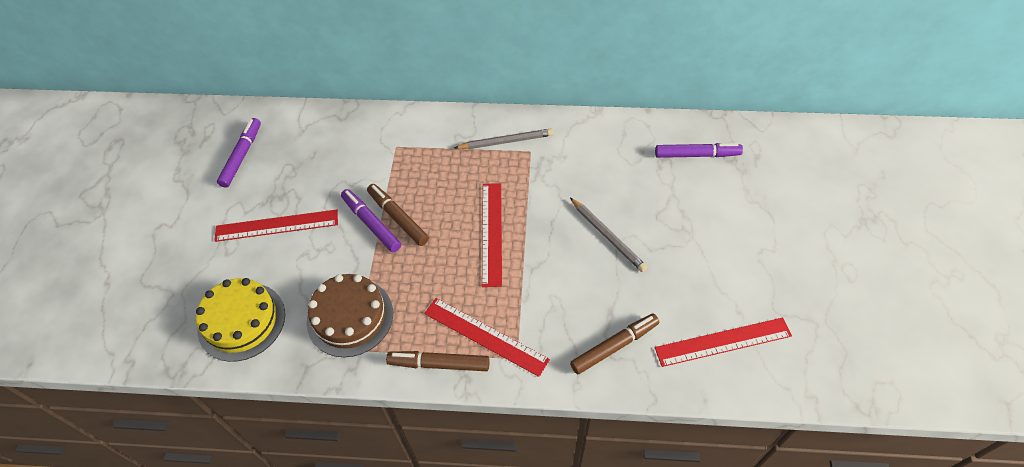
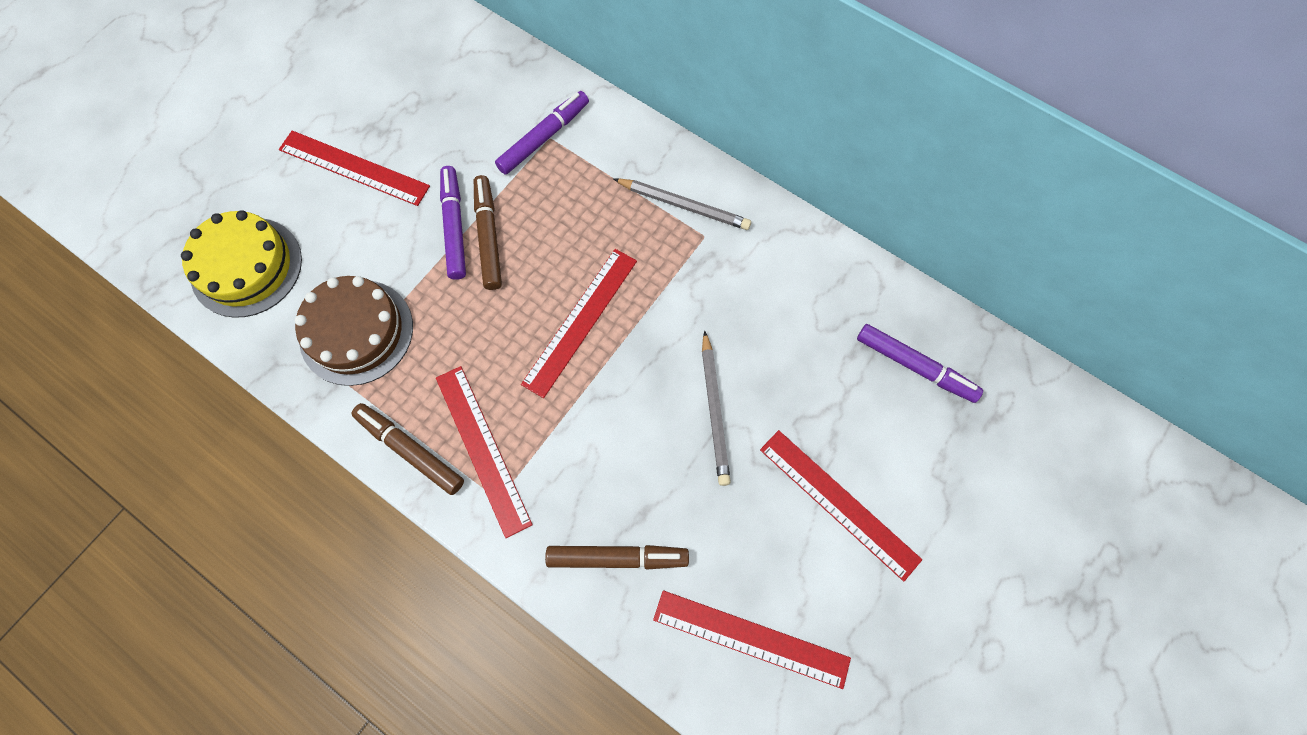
camera: 30 degrees right, 15 degrees up
purple marker [217,118,261,188] -> purple marker moved to [495,91,589,175]
none -> red ruler [760,430,922,582]

